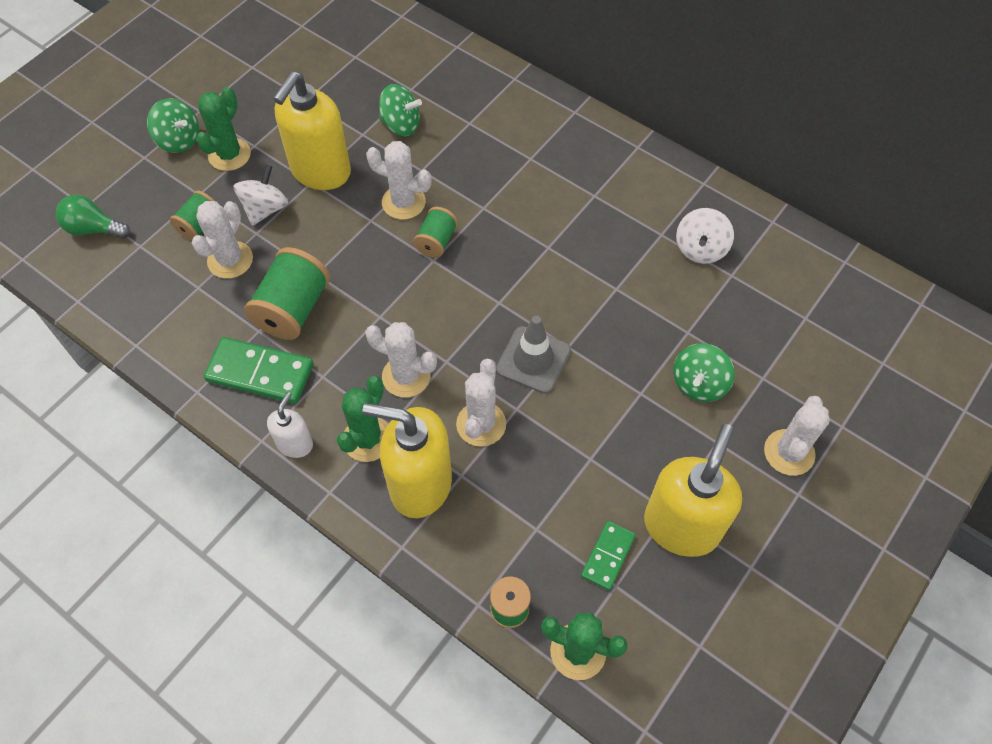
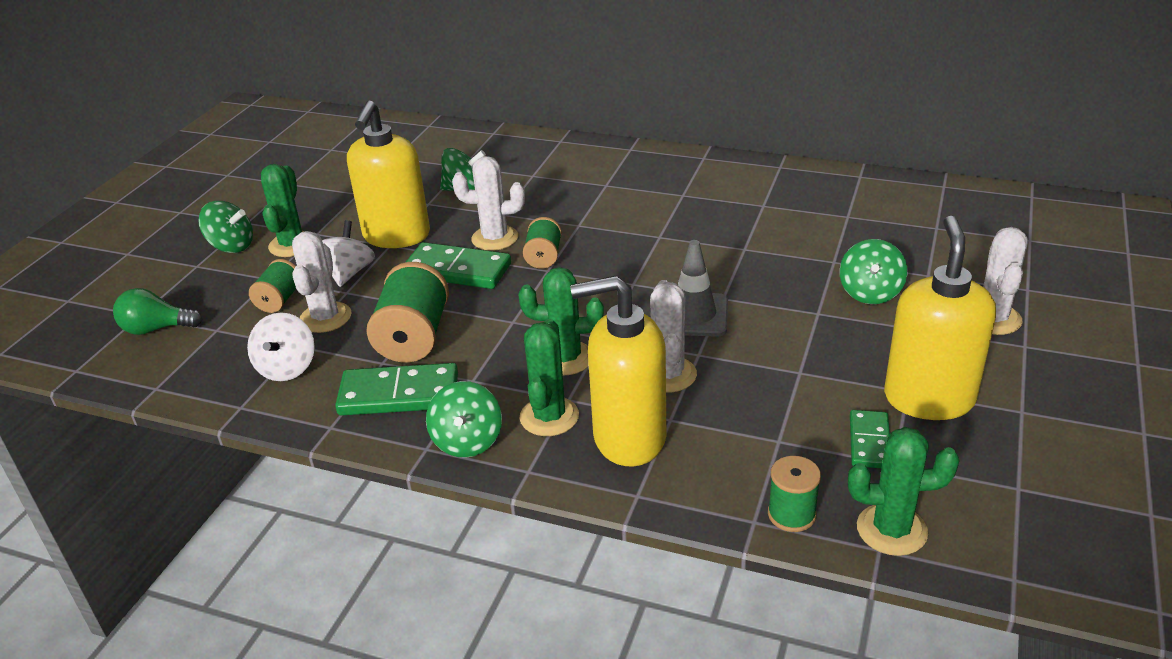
camera: 15 degrees left, 25 degrees down
white soap dispenser [267,392,313,458] -> green spinning top [426,381,502,458]
white cactus [365,322,437,397] -> green cactus [518,267,604,375]
white spinning top [676,208,734,264] -> white spinning top moved to [247,313,315,381]
none -> green domino [406,242,511,289]

